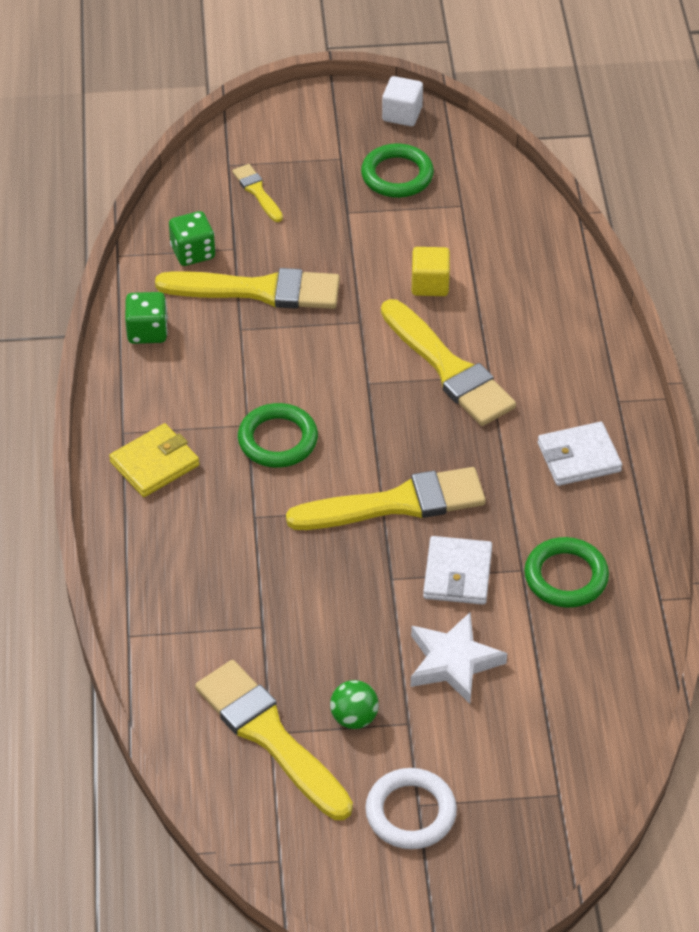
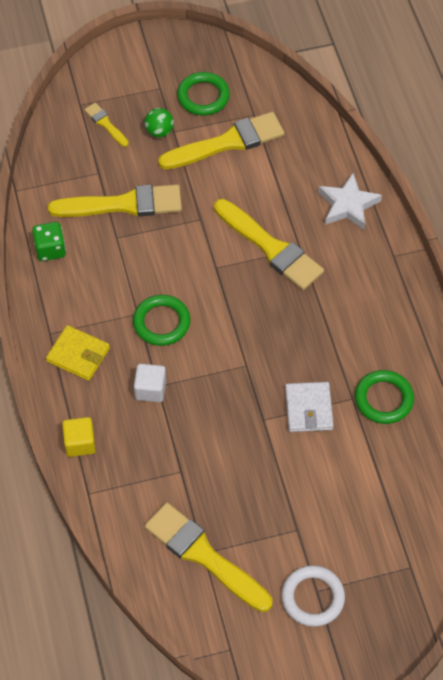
camera: 10 degrees left, 10 degrees up
yellow wallet [109,423,199,497] -> yellow wallet turned 75 degrees clockwise [46,325,110,381]
green dice [169,211,215,266] -> none
yellow brush [286,467,486,530] -> yellow brush moved to [158,112,285,169]
green ball [330,680,379,729] -> green ball moved to [144,108,174,137]
white cube [382,76,423,126] -> white cube moved to [134,364,166,402]
white star [411,612,507,704] -> white star moved to [318,173,382,230]
yellow cube [412,247,450,296] -> yellow cube moved to [62,417,96,457]
white wallet [538,422,622,486] -> none

